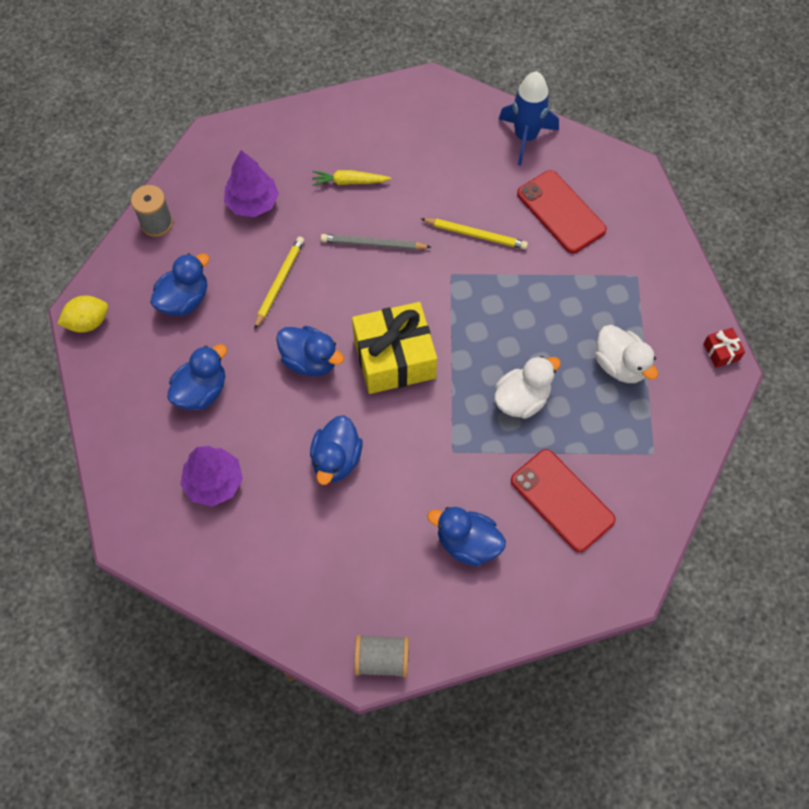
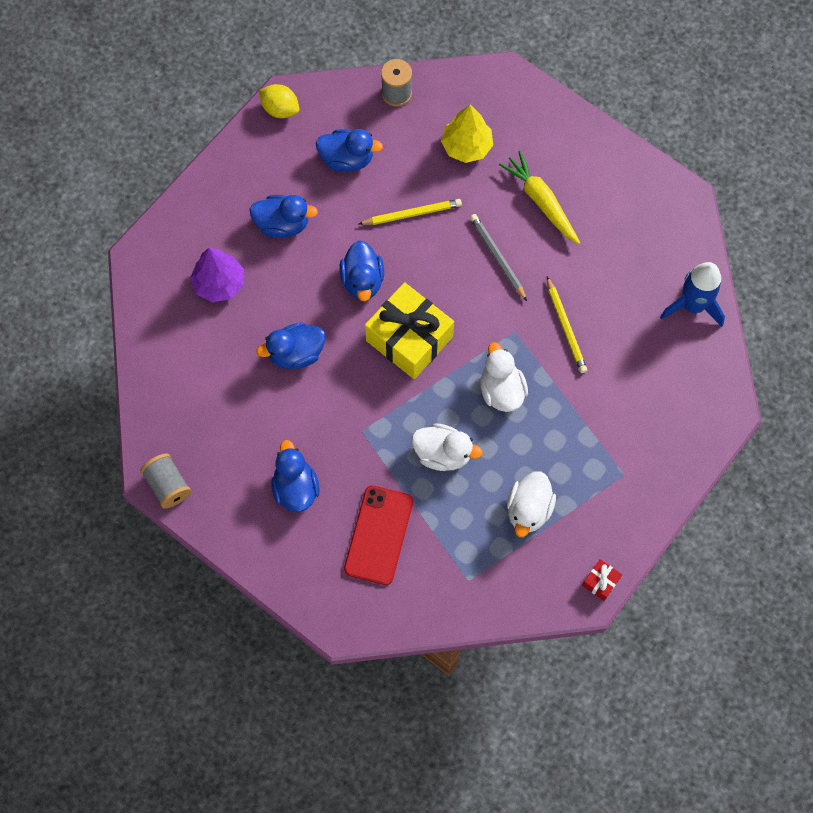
camera: 55 degrees right, 5 degrees up
purple tree [224,150,279,217] -> yellow tree [441,105,493,163]
yellow carrot [312,170,391,186] -> yellow carrot [499,151,580,244], size x1.51
red phone [517,170,607,253] -> none
none -> white duck [480,342,528,412]

